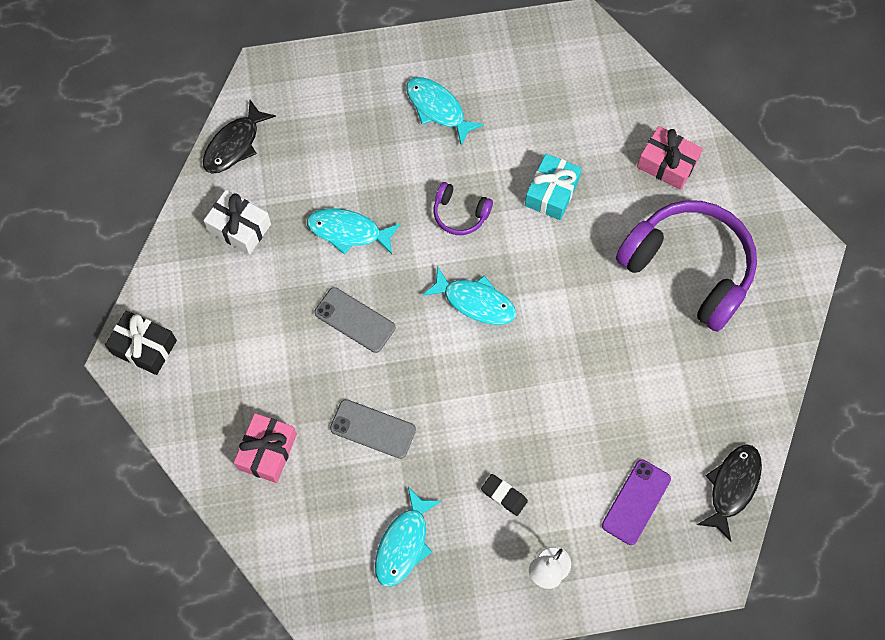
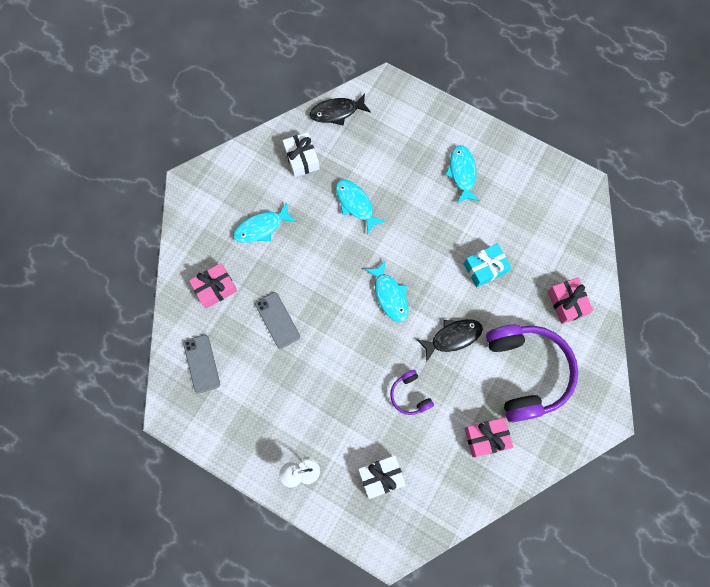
camera: 40 degrees right, 5 degrees up
black gift [105,310,177,375] -> none
grey phone [314,287,395,353] -> grey phone moved to [183,335,220,393]
turquoise fish [375,487,442,587] -> turquoise fish moved to [233,202,297,243]
purple headphones [434,182,493,235] -> purple headphones moved to [390,370,434,415]
black eraser [481,474,528,516] -> none
purple phone [602,460,671,545] -> white gift [358,455,406,499]
black fish [697,444,762,542] -> black fish moved to [416,319,483,361]
none -> pink gift [465,418,513,457]

